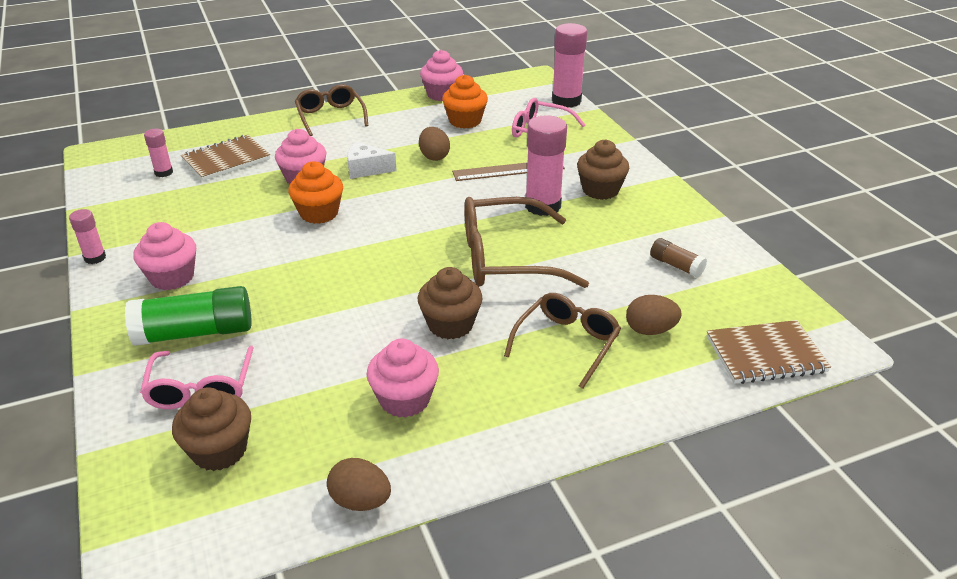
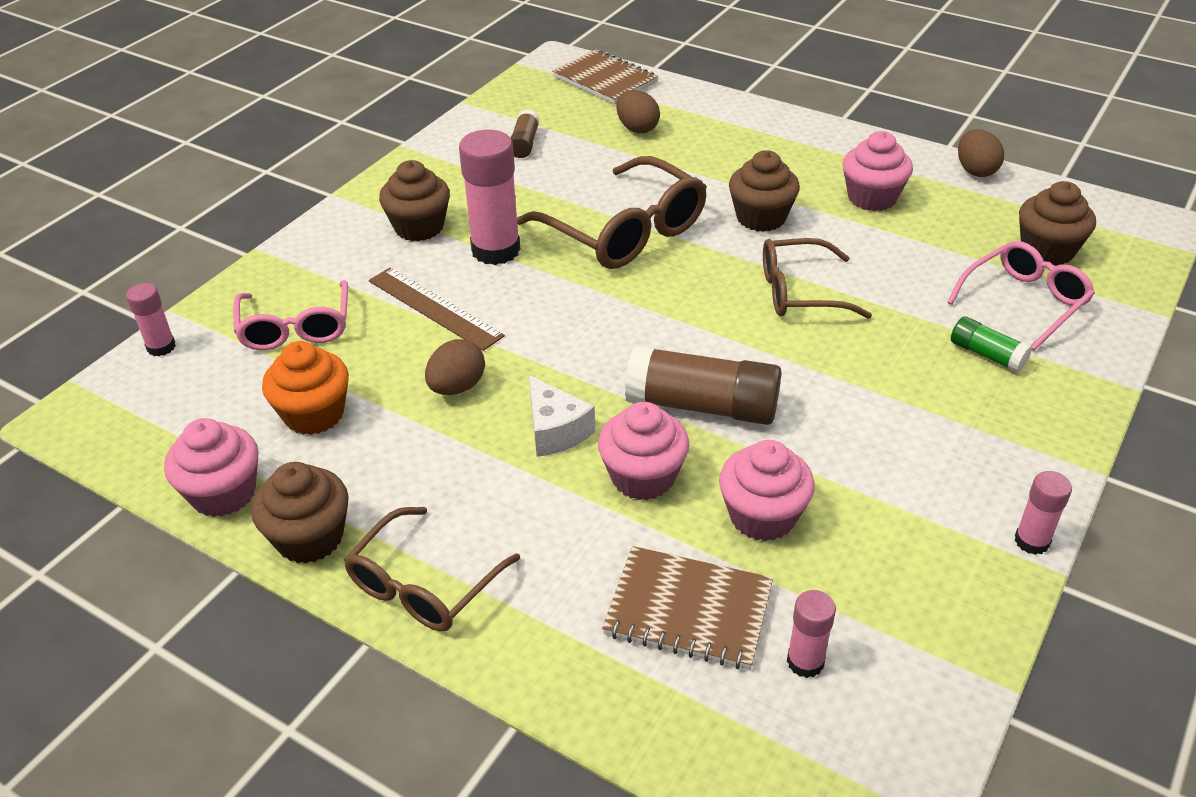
camera: 125 degrees left, 5 degrees up
green glue stick [125,286,252,346] -> green glue stick [951,316,1032,373], size x0.52
pink cupcake [134,222,196,290] -> pink cupcake moved to [719,440,815,541]
orange cupcake [288,162,343,224] -> brown glue stick [625,345,781,425]
brown glasses [504,293,621,389] -> brown glasses moved to [763,238,872,319]
pink glue stick [552,23,587,108] -> pink glue stick [126,283,176,356], size x0.52
none -> brown cupcake [251,462,349,563]

